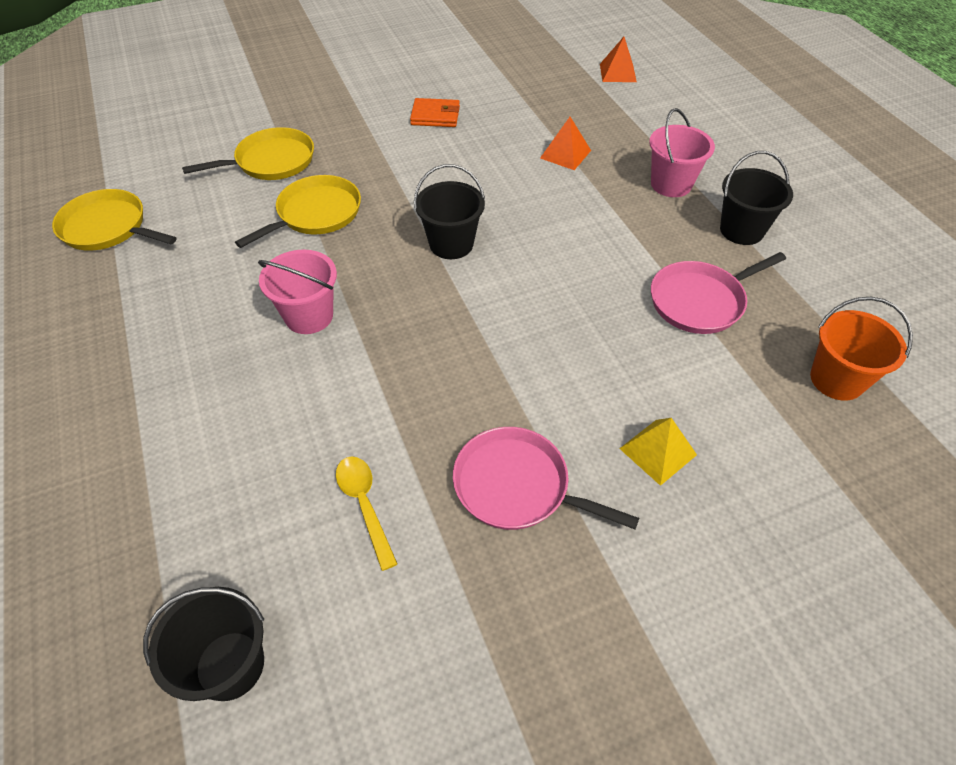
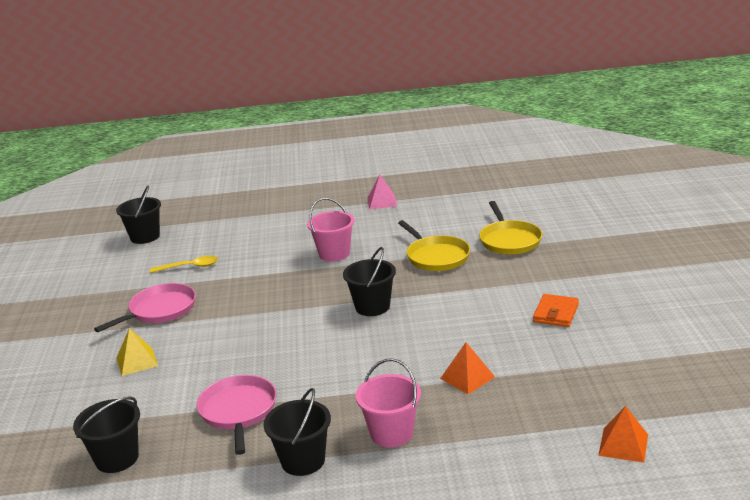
camera: 110 degrees right, 25 degrees down
yellow pan [52,189,177,251] -> none
orange bucket [810,297,913,401] -> black bucket [73,396,140,473]
none -> pink pyramid [368,175,397,209]

